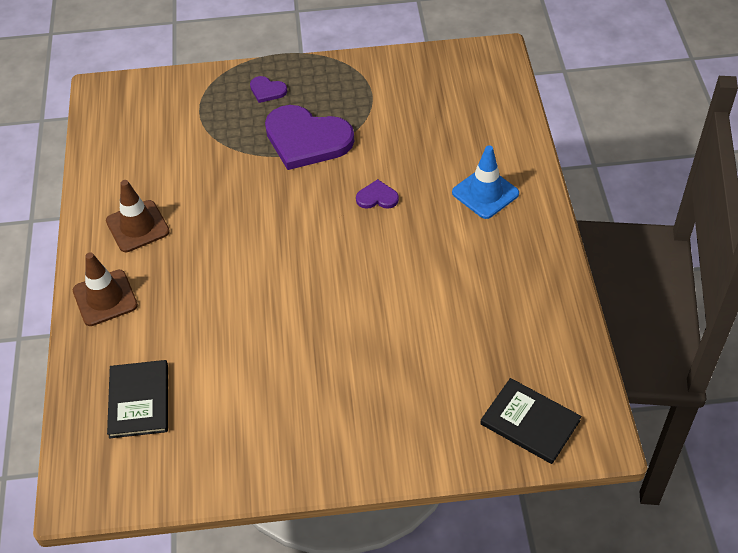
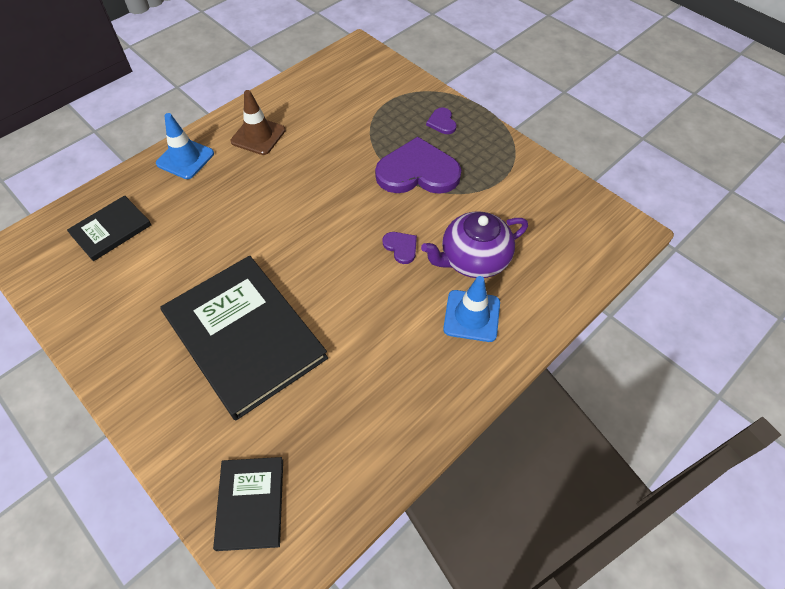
camera: 50 degrees right, 5 degrees up
brown traffic cone [73,252,138,326] -> blue traffic cone [156,113,214,179]
purple heart [265,105,354,170] -> purple heart turned 105 degrees clockwise [375,137,461,194]
none -> black book [161,256,328,420]
none -> purple teapot [421,211,528,278]

